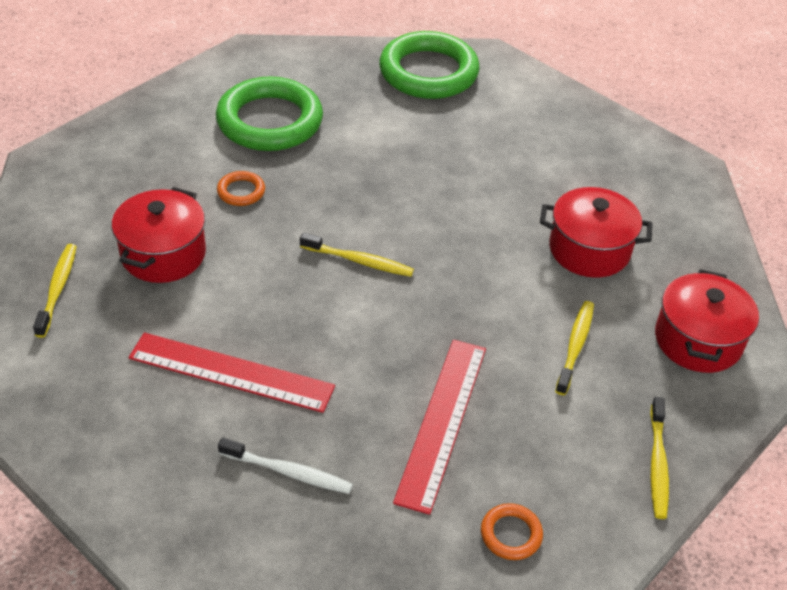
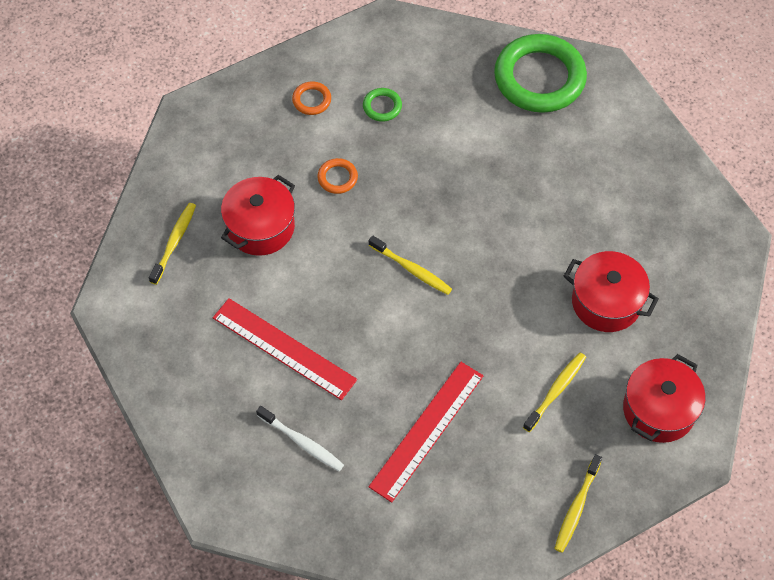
camera: 20 degrees right, 15 degrees up
green ring [216,76,323,151] -> green ring [363,88,402,122], size x0.42
orange ring [481,503,543,560] -> orange ring moved to [292,81,331,115]

